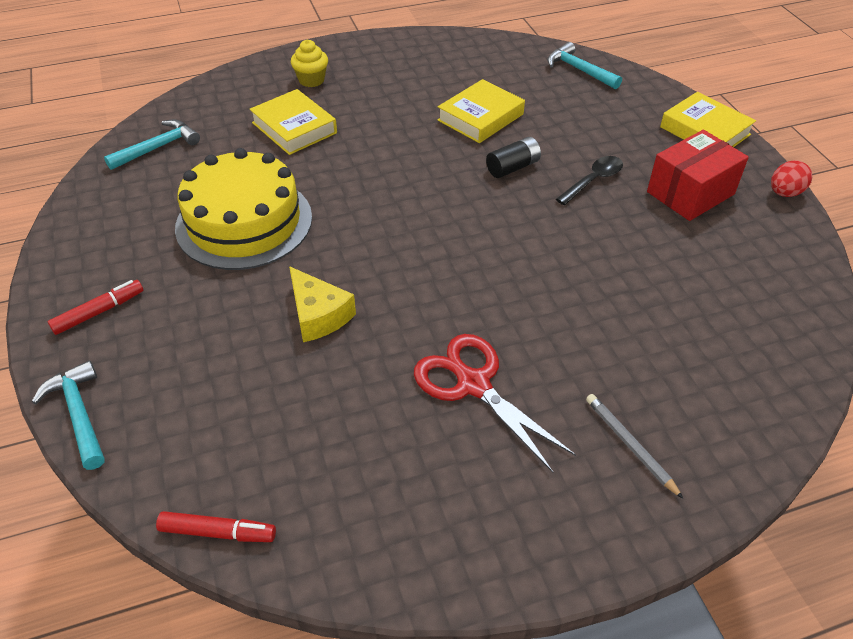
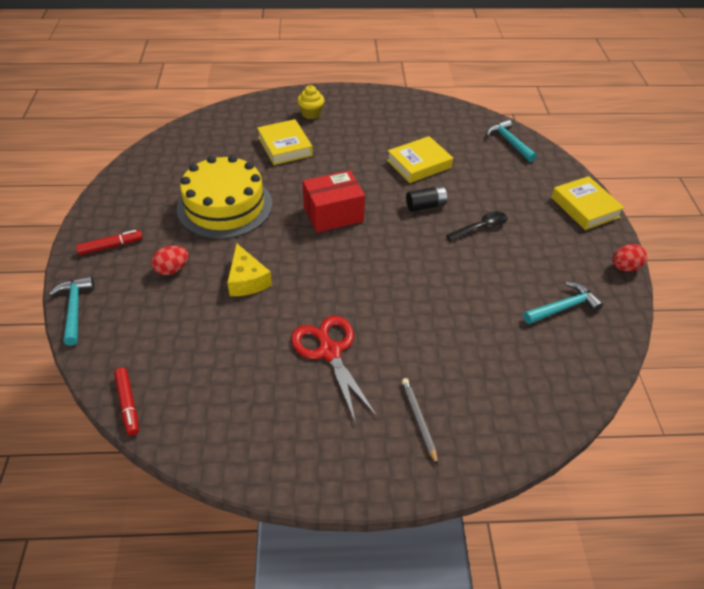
camera: 15 degrees right, 0 degrees up
turquoise hammer [104,120,200,170] -> turquoise hammer moved to [523,282,603,324]
red marker [156,511,276,542] -> red marker turned 45 degrees clockwise [114,367,139,436]
red box [647,130,749,221] -> red box moved to [302,170,365,233]
none -> red egg [152,246,189,275]

